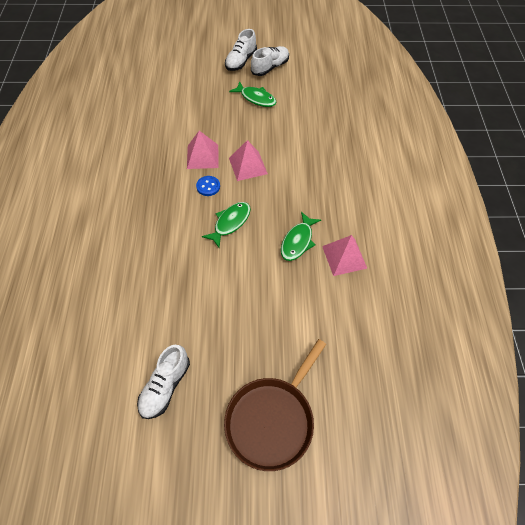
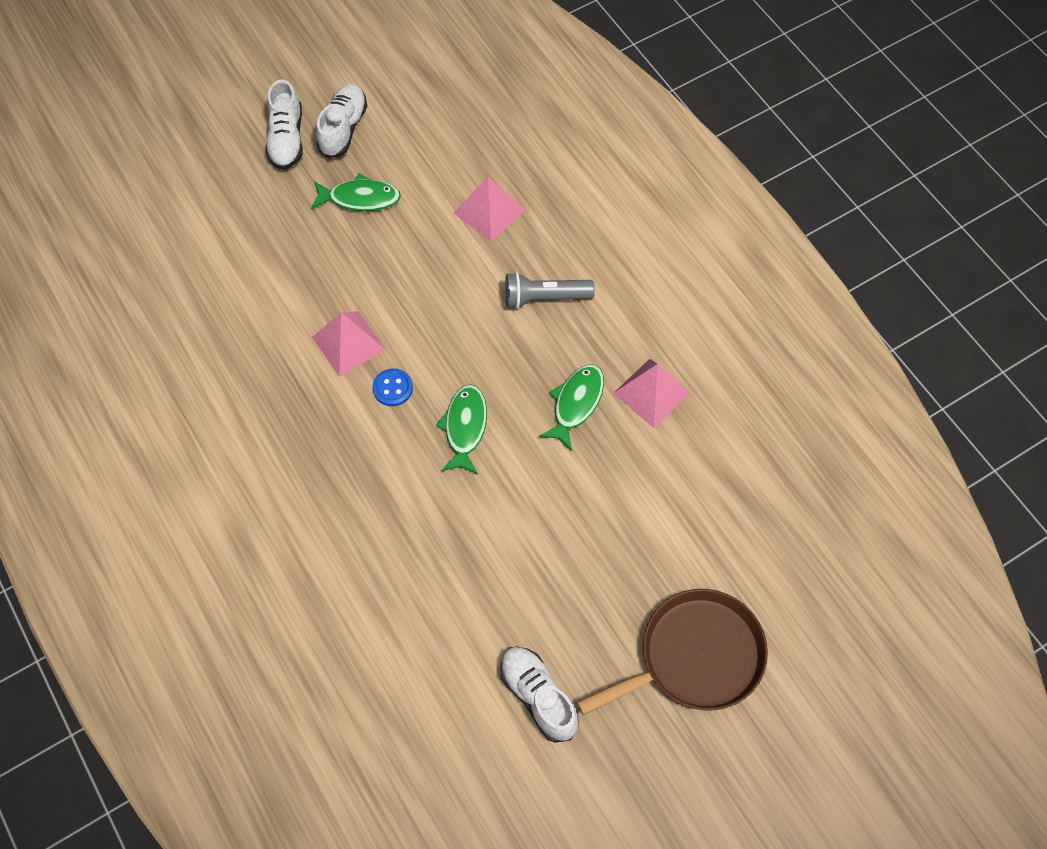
camera: 30 degrees left, 5 degrees up
white shoe [137,345,190,419] -> white shoe turned 150 degrees clockwise [500,646,578,743]
brown pan [224,339,326,471] -> brown pan turned 120 degrees counterclockwise [577,589,768,715]
pink pyramid [229,140,268,181] -> pink pyramid moved to [454,177,526,242]
green fish [281,212,321,261] -> green fish turned 150 degrees counterclockwise [539,364,604,451]
none -> grey flashlight [505,272,595,309]

